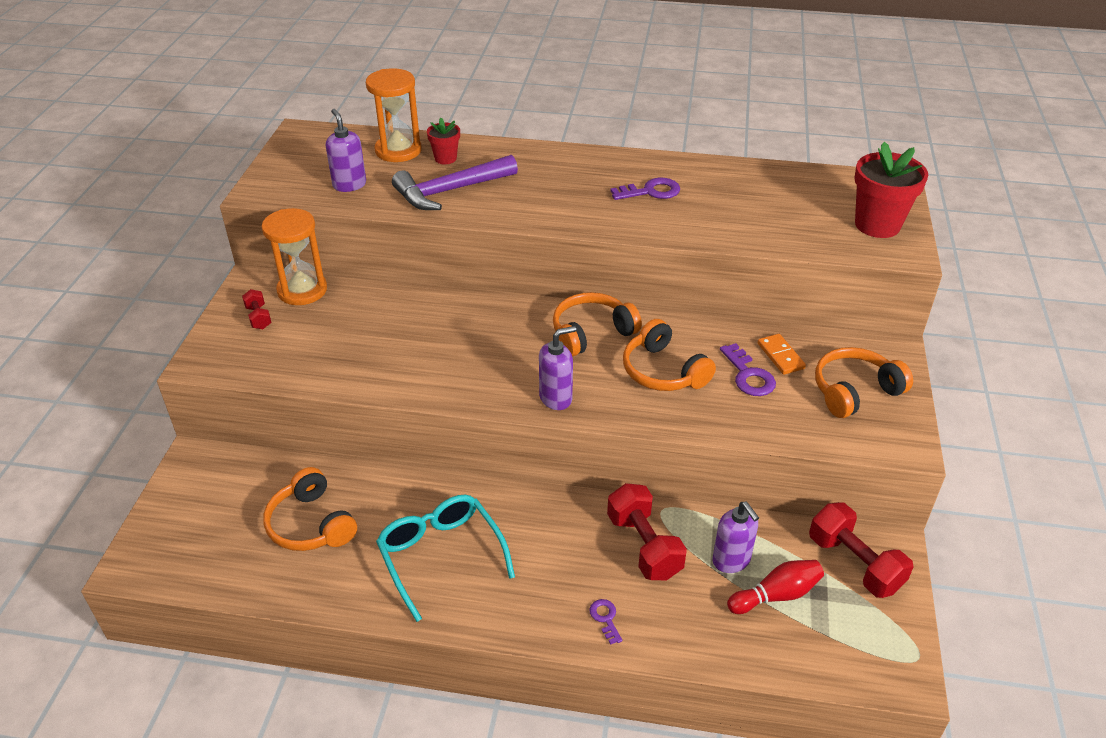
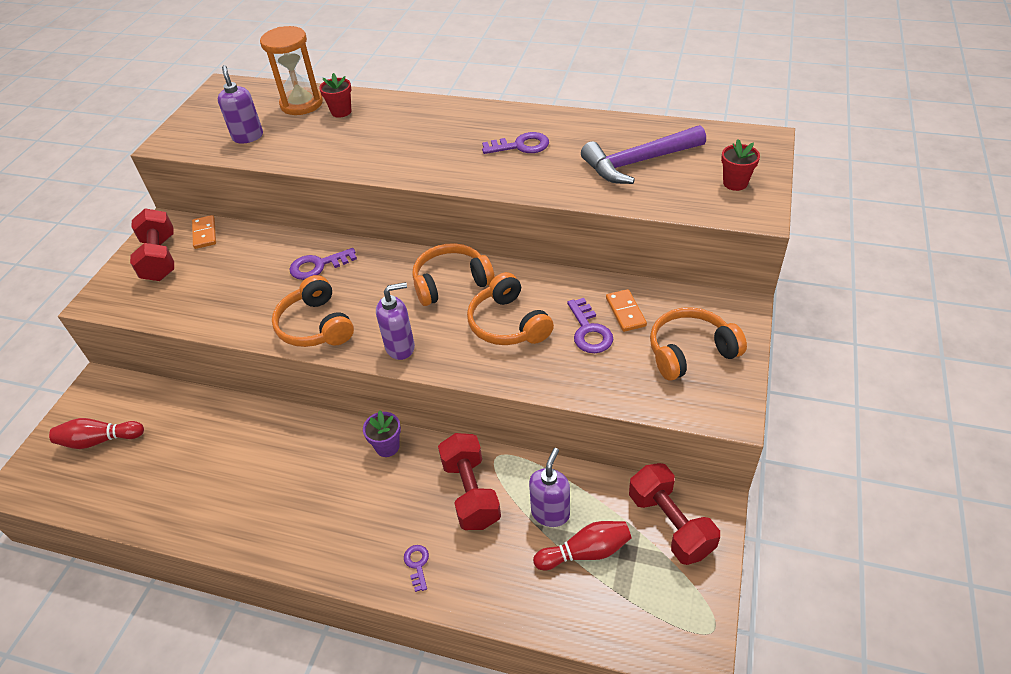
camera: 10 degrees right, 5 degrees up
red dumbbell [242,289,272,329] -> red dumbbell [130,208,174,281], size x1.94
orange hourglass [262,208,327,305] -> orange domino [192,215,216,249]
orange headphones [263,467,357,551] -> orange headphones moved to [272,275,354,347]
turquoise glasses [376,495,515,622] -> none
purple hammer [392,155,518,210] -> purple hammer moved to [581,125,706,184]
purple soap dispenser [712,502,759,573] -> purple soap dispenser turned 135 degrees counterclockwise [529,448,570,527]
red flower pot [854,142,928,238] -> red flower pot [721,139,760,191], size x0.54
none -> red bowling pin [49,418,144,449]
none -> purple key [289,248,357,280]
none -> purple flower pot [363,410,401,457]

